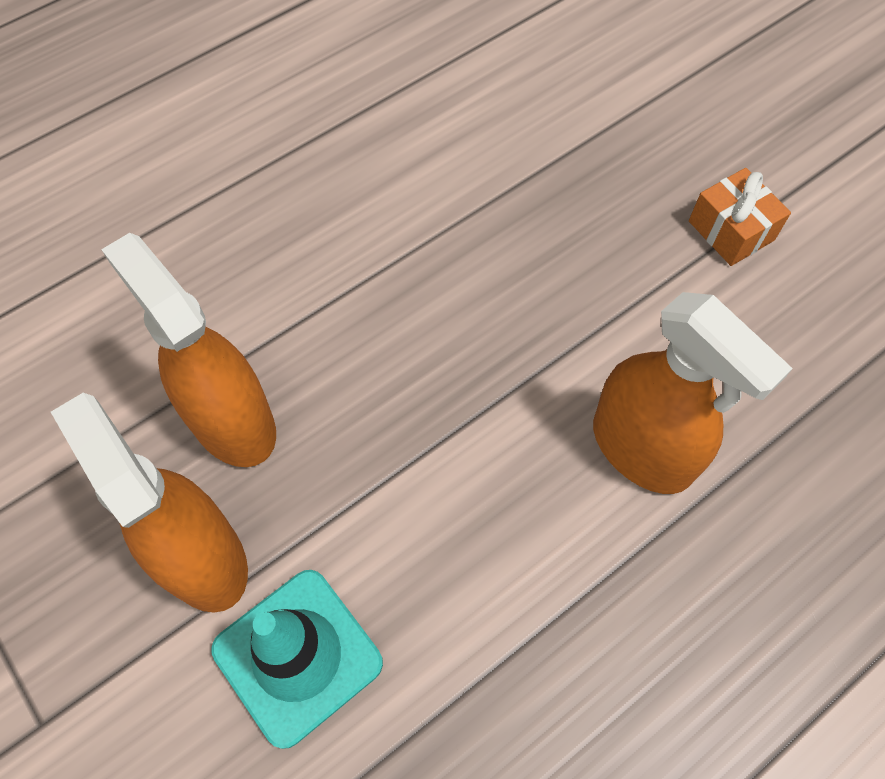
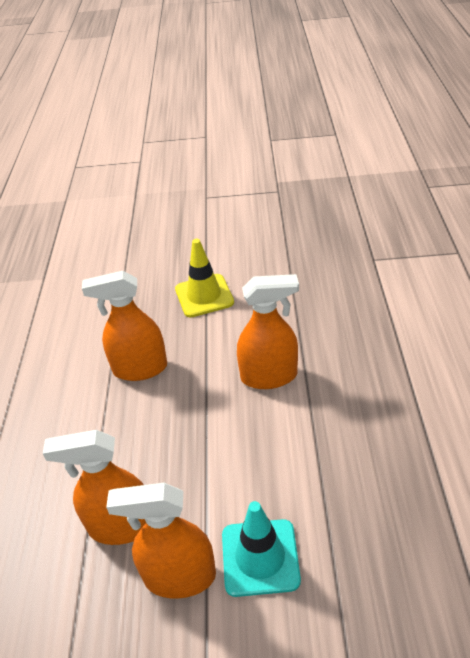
camera: 50 degrees left, 20 degrees down
orange gift [689,168,791,266] -> yellow traffic cone [175,239,234,318]
none -> orange spray bottle [82,271,167,381]

